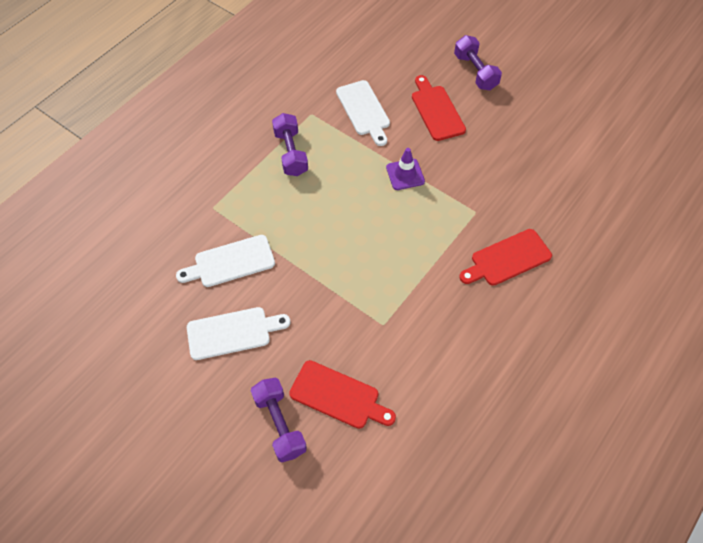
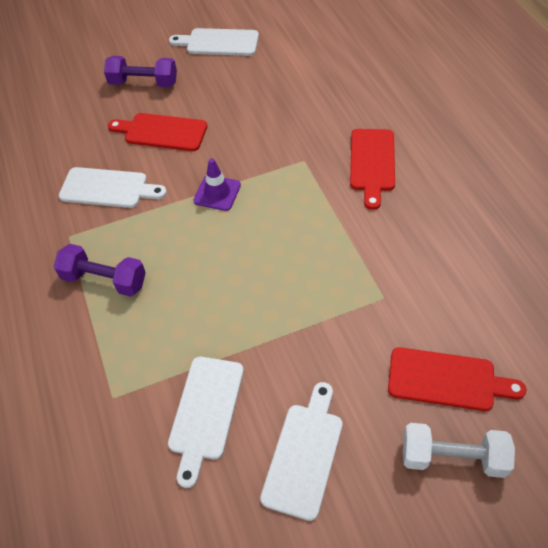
camera: 55 degrees left, 5 degrees down
purple dumbbell [251,377,307,462] -> white dumbbell [403,423,515,478]
red cutting board [289,360,396,429] -> red cutting board turned 45 degrees clockwise [388,347,526,411]
none -> white cutting board [169,28,259,56]

